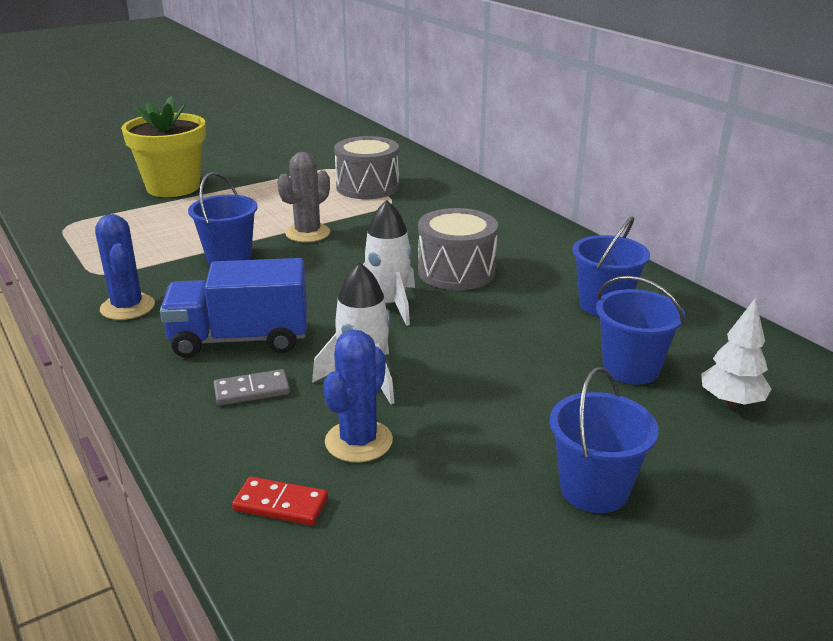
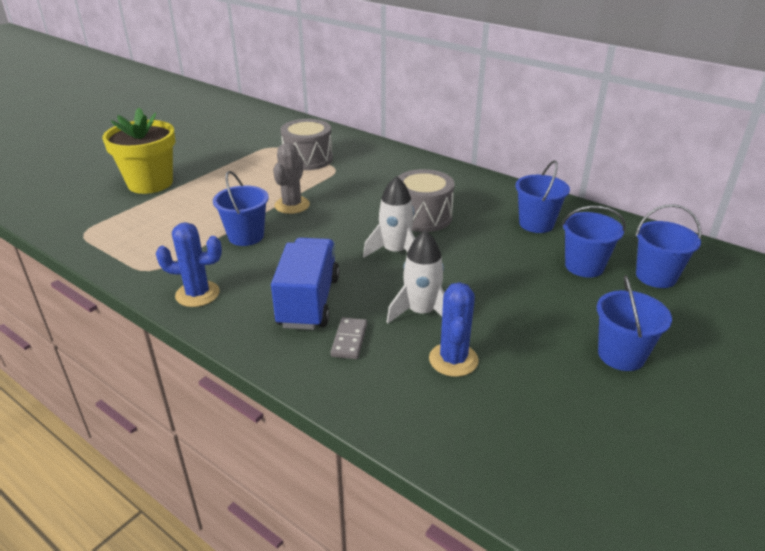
camera: 20 degrees left, 5 degrees up
blue cactus [95,214,155,320] -> blue cactus turned 45 degrees counterclockwise [156,222,222,307]
blue truck [160,258,307,358] -> blue truck turned 120 degrees clockwise [271,238,340,330]
grey domino [214,369,290,406] -> grey domino turned 45 degrees counterclockwise [331,317,367,359]
red domino [232,477,328,525] -> none
white tree [701,298,771,407] -> blue bucket [635,204,701,288]

